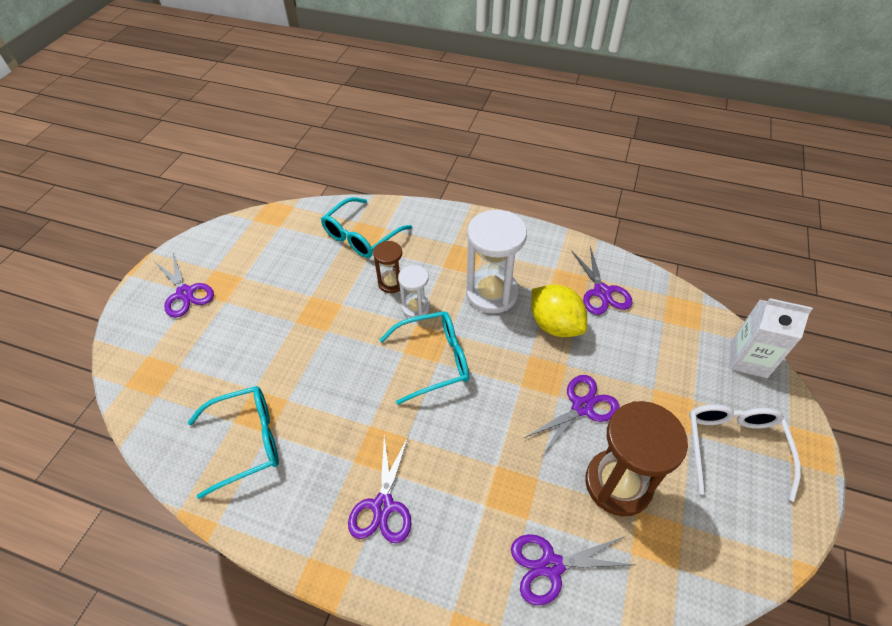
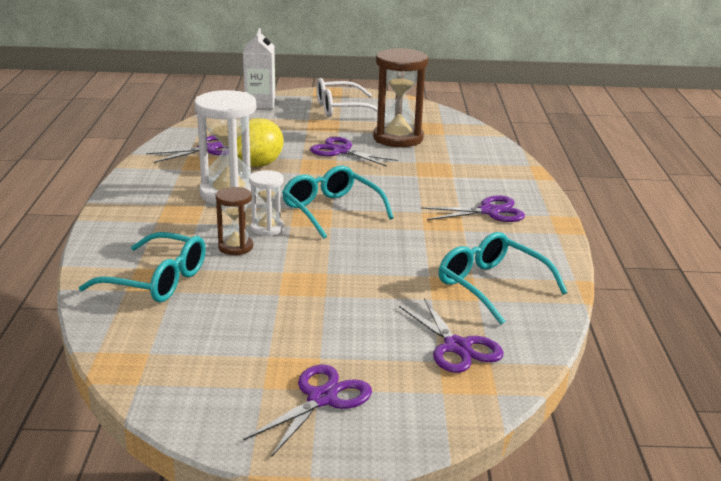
camera: 110 degrees left, 25 degrees down
purple scissors [511,534,635,606] -> purple scissors moved to [399,298,504,373]

